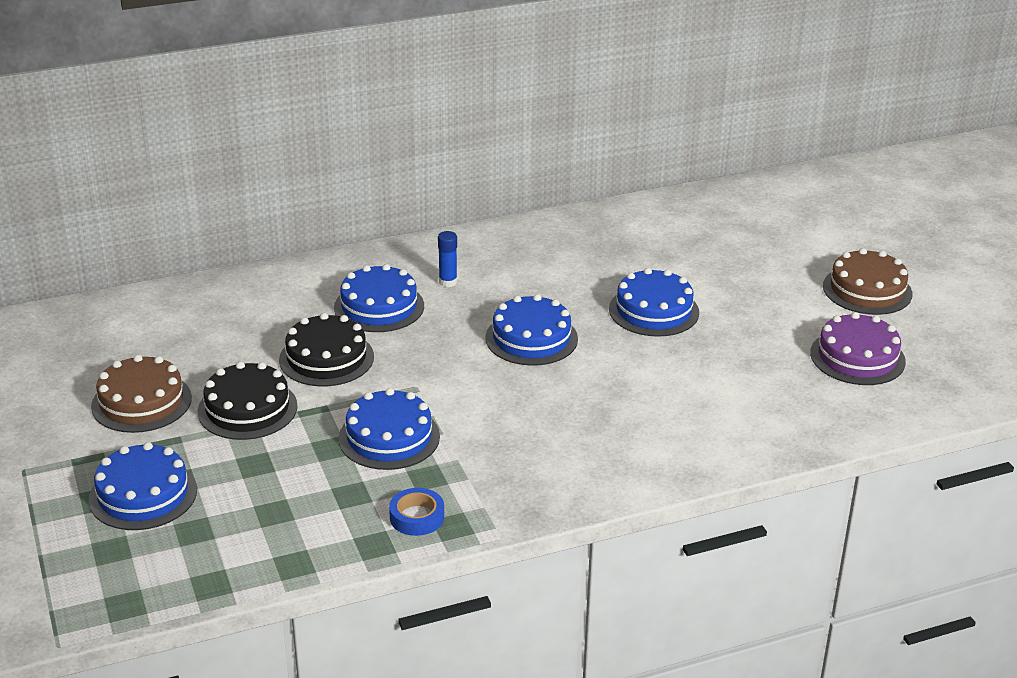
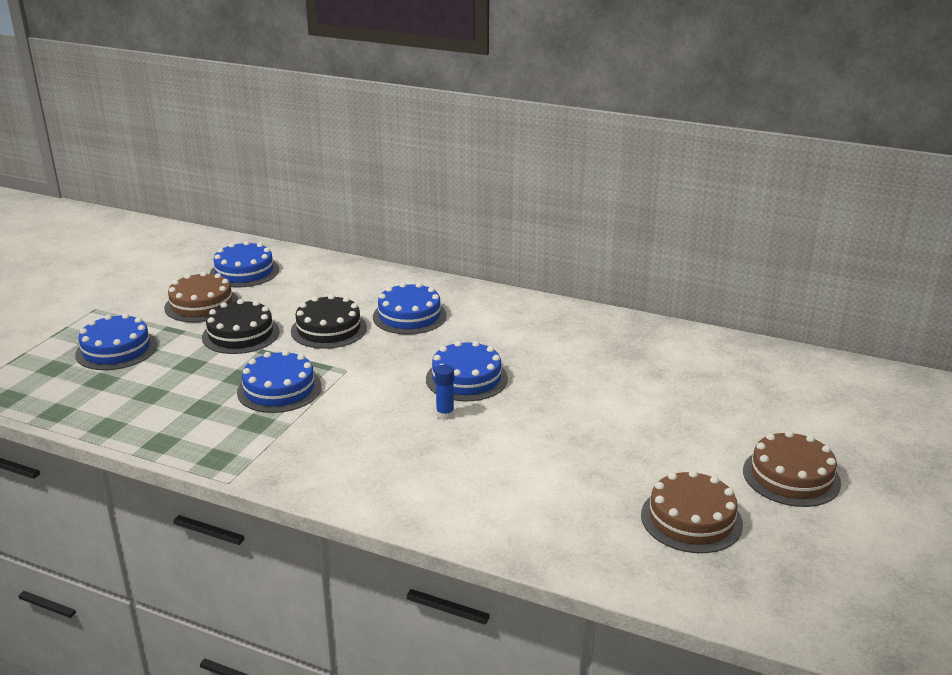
camera: 45 degrees right, 5 degrees down
blue tape [389,488,444,536] -> none
blue glue stick [438,231,457,287] -> blue glue stick moved to [435,364,454,420]
blue cake [609,268,699,337] -> blue cake moved to [210,241,279,288]
purple cake [810,312,906,385] -> brown cake [641,470,743,553]

